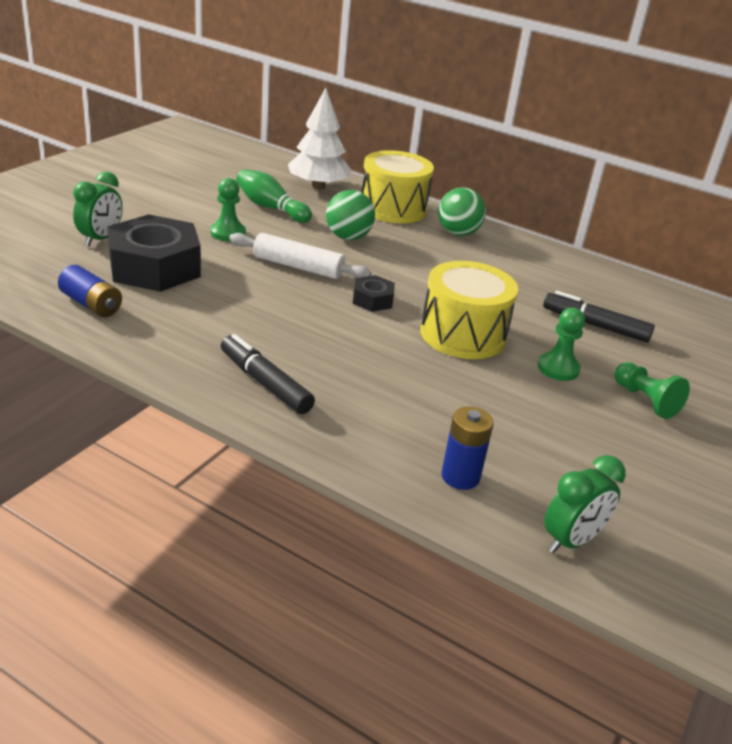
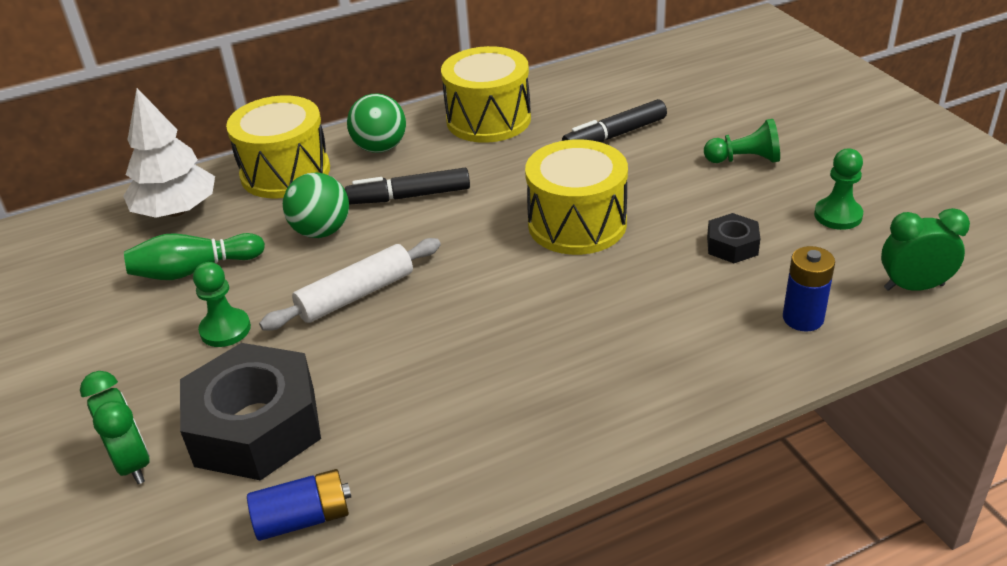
camera: 50 degrees left, 5 degrees up
black marker [221,334,315,414] -> black marker moved to [345,168,470,204]
black nut [353,275,395,312] -> black nut moved to [707,213,760,263]
green pawn [538,308,585,381] -> green pawn moved to [814,149,863,230]
green clock [544,455,626,553] -> green clock turned 90 degrees counterclockwise [881,208,970,291]
none -> yellow drum [441,46,531,143]

